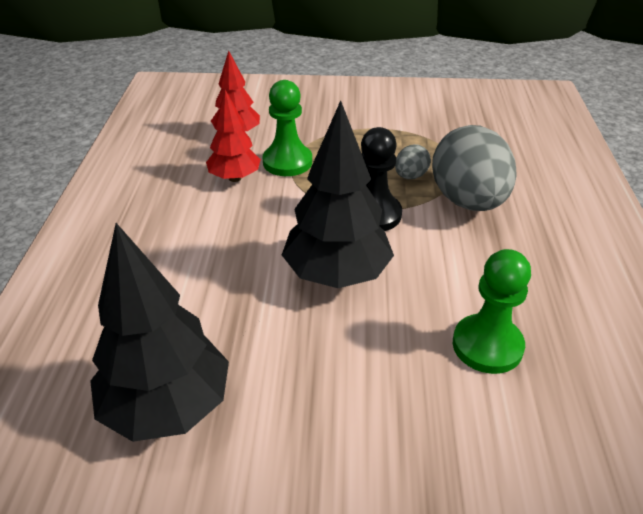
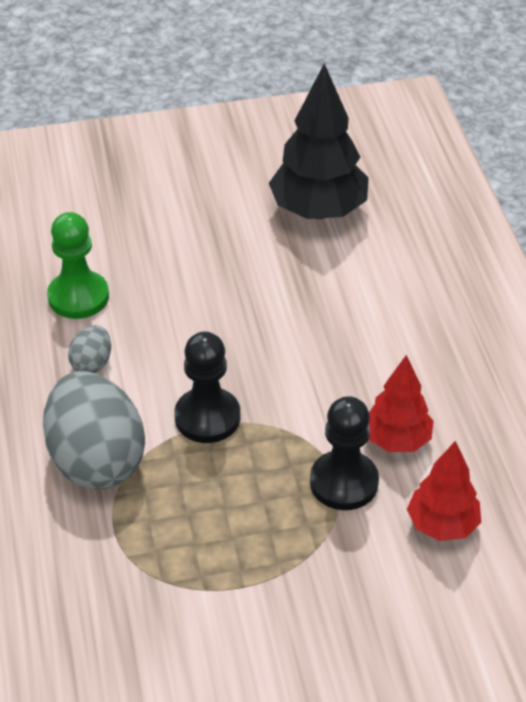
camera: 165 degrees right, 5 degrees up
green pawn [262,80,312,176] -> black pawn [310,396,379,510]
black tree [282,100,394,288] -> none
grey egg [395,144,431,179] -> grey egg moved to [68,325,111,373]

